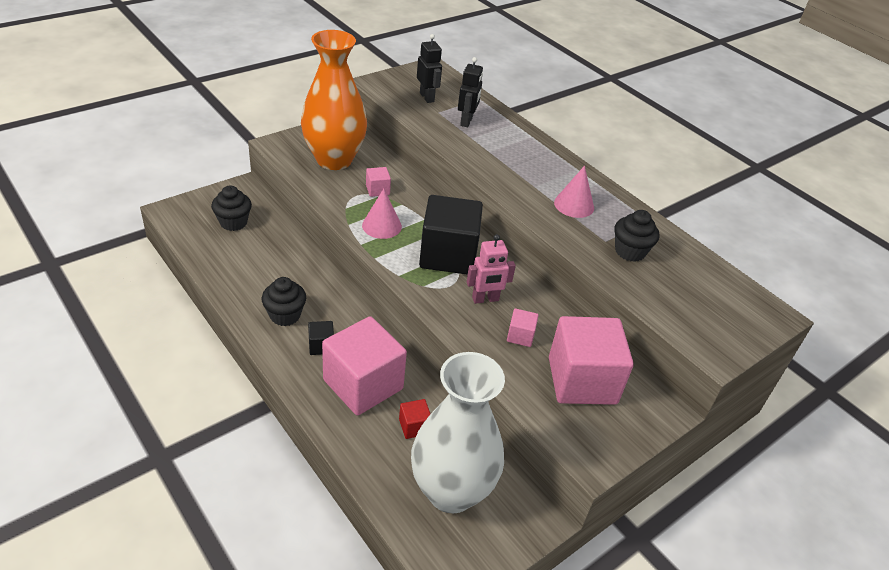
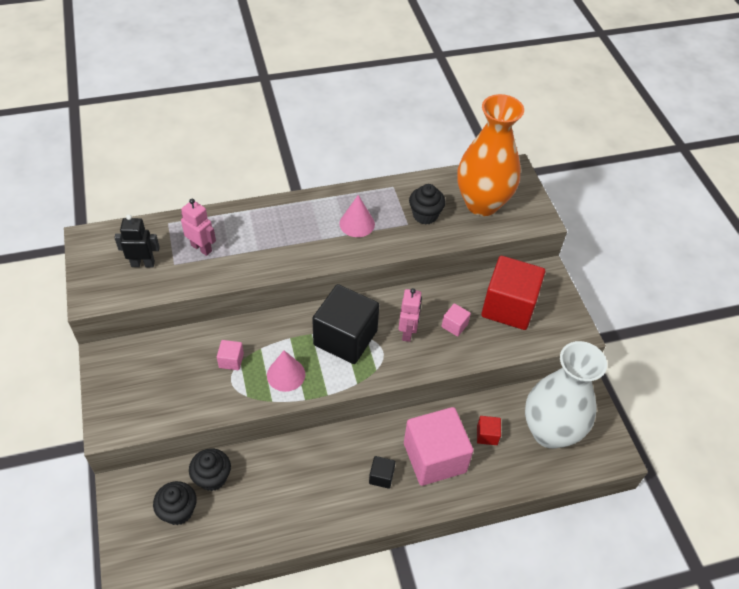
camera: 65 degrees left, 10 degrees up
black cupcake [262,277,306,326] -> black cupcake moved to [189,448,231,491]
orange vase [301,30,367,170] -> orange vase moved to [457,94,524,216]
black robot [458,57,483,127] -> pink robot [181,199,216,256]
pink cube [549,316,634,405] -> red cube [481,256,545,330]

